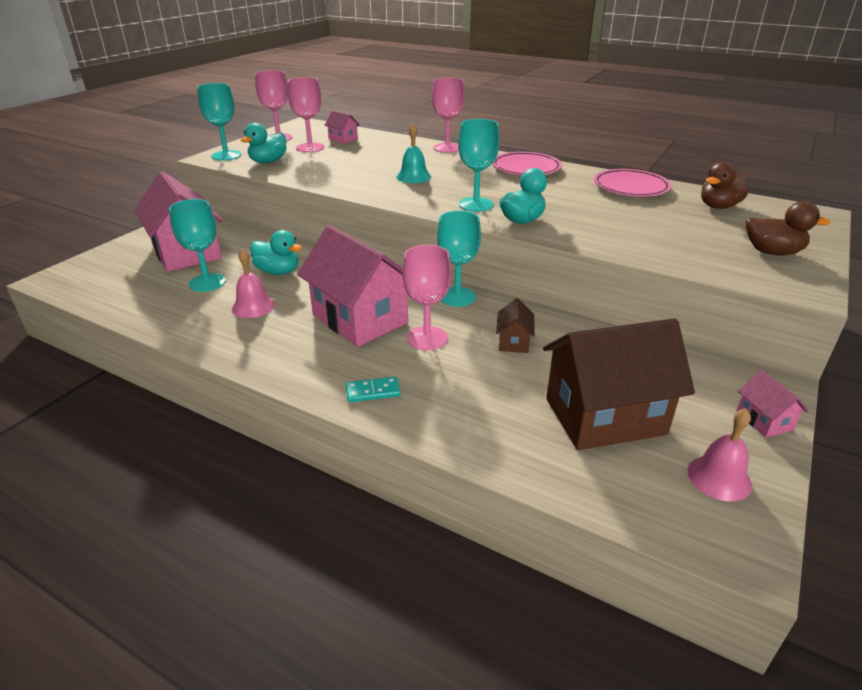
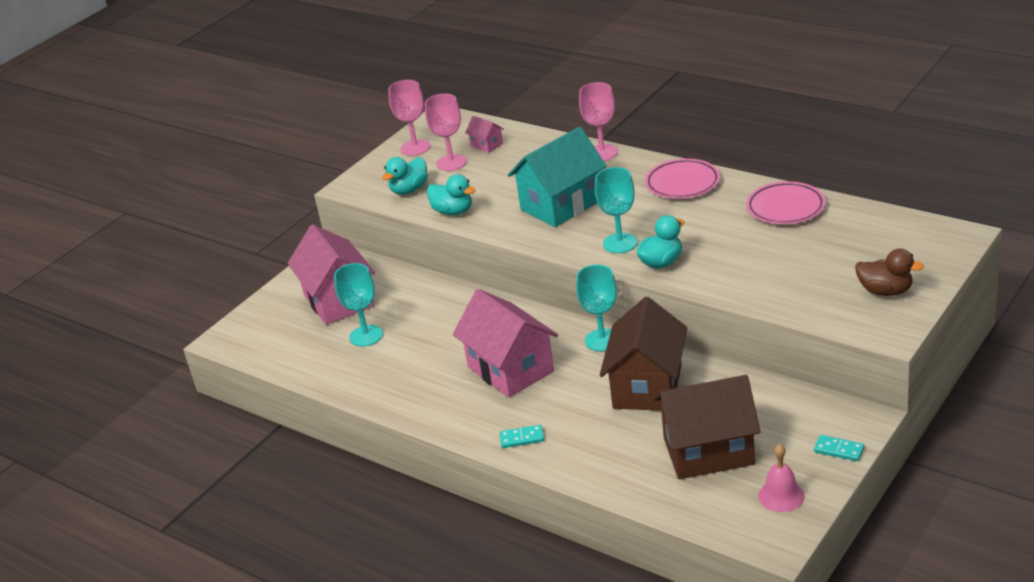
camera: 10 degrees right, 0 degrees up
turquoise goblet [197,83,241,161] -> none
pink bell [232,249,275,318] -> none
turquoise duck [250,230,302,275] -> turquoise duck moved to [427,174,475,215]
turquoise bell [397,123,431,183] -> turquoise house [508,127,607,227]
pink goblet [402,245,452,350] -> none
brown house [496,298,535,353] -> brown house [600,297,687,411], size x2.31
brown duck [701,162,749,209] -> none
pink house [736,370,809,438] -> turquoise domino [814,435,864,461]

